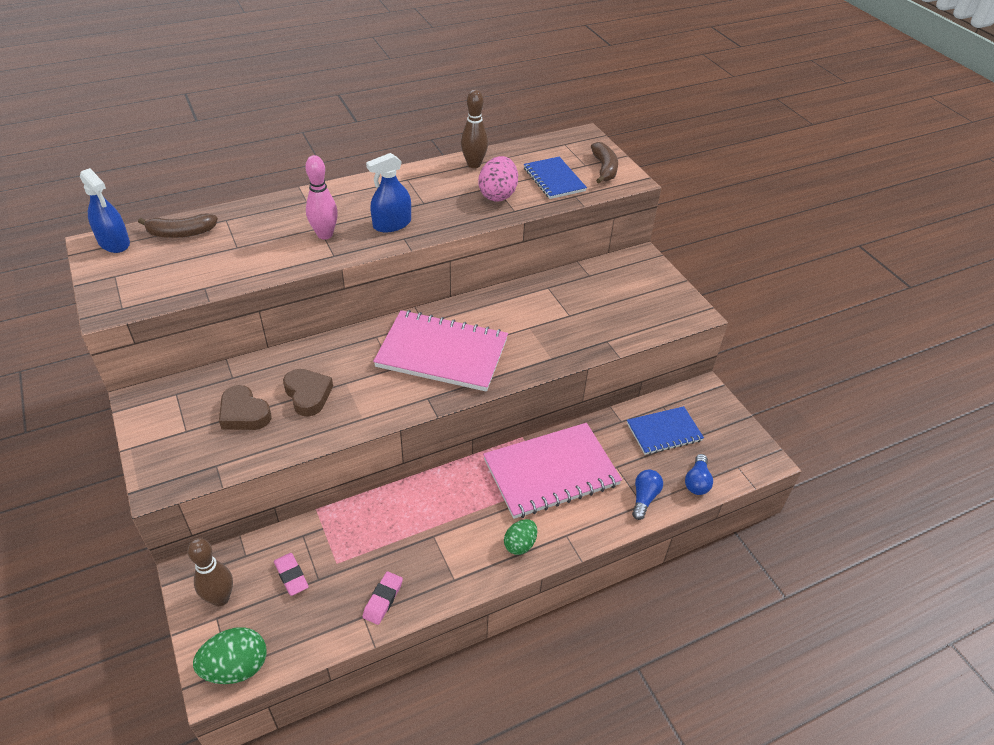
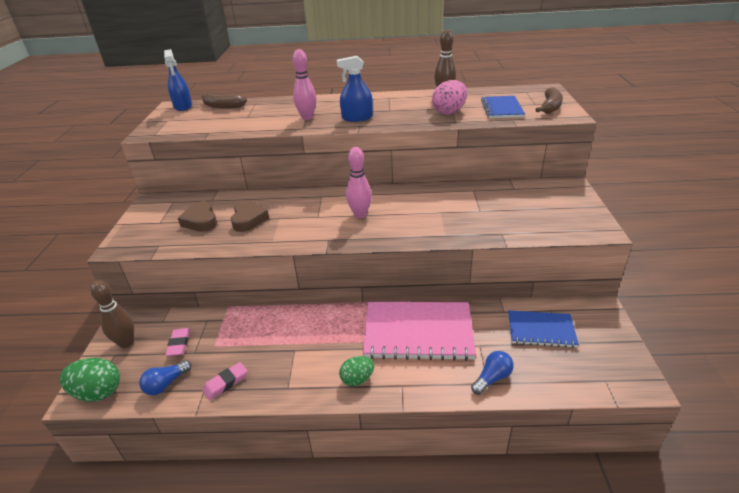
camera: 30 degrees right, 10 degrees down
pink notebook [373,310,508,392] -> pink bowling pin [346,147,372,218]
blue light bulb [685,454,713,495] -> blue light bulb moved to [139,360,192,395]

